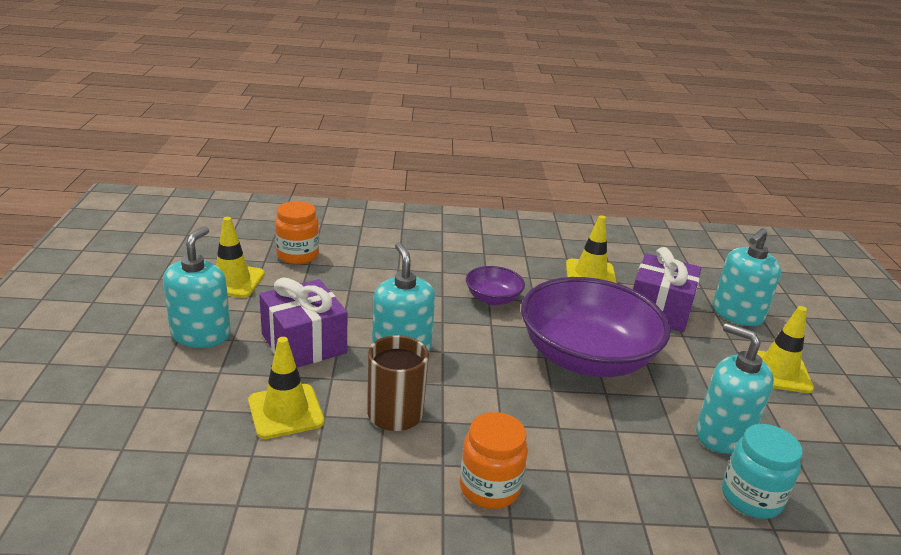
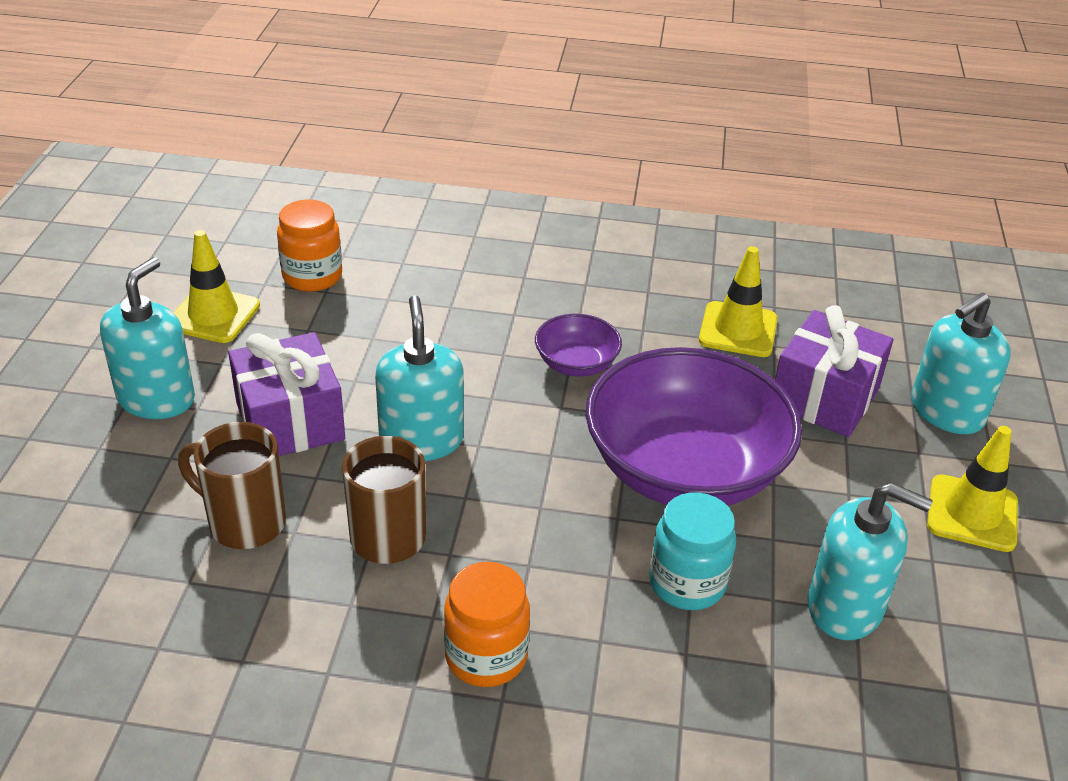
camera: 10 degrees right, 10 degrees up
yellow traffic cone [248,337,324,439] -> brown mug [178,422,286,549]
turquoise soap dispenser [696,323,774,454] -> turquoise soap dispenser turned 150 degrees clockwise [808,482,933,640]
turquoise jar [722,424,803,519] -> turquoise jar moved to [649,493,736,610]

